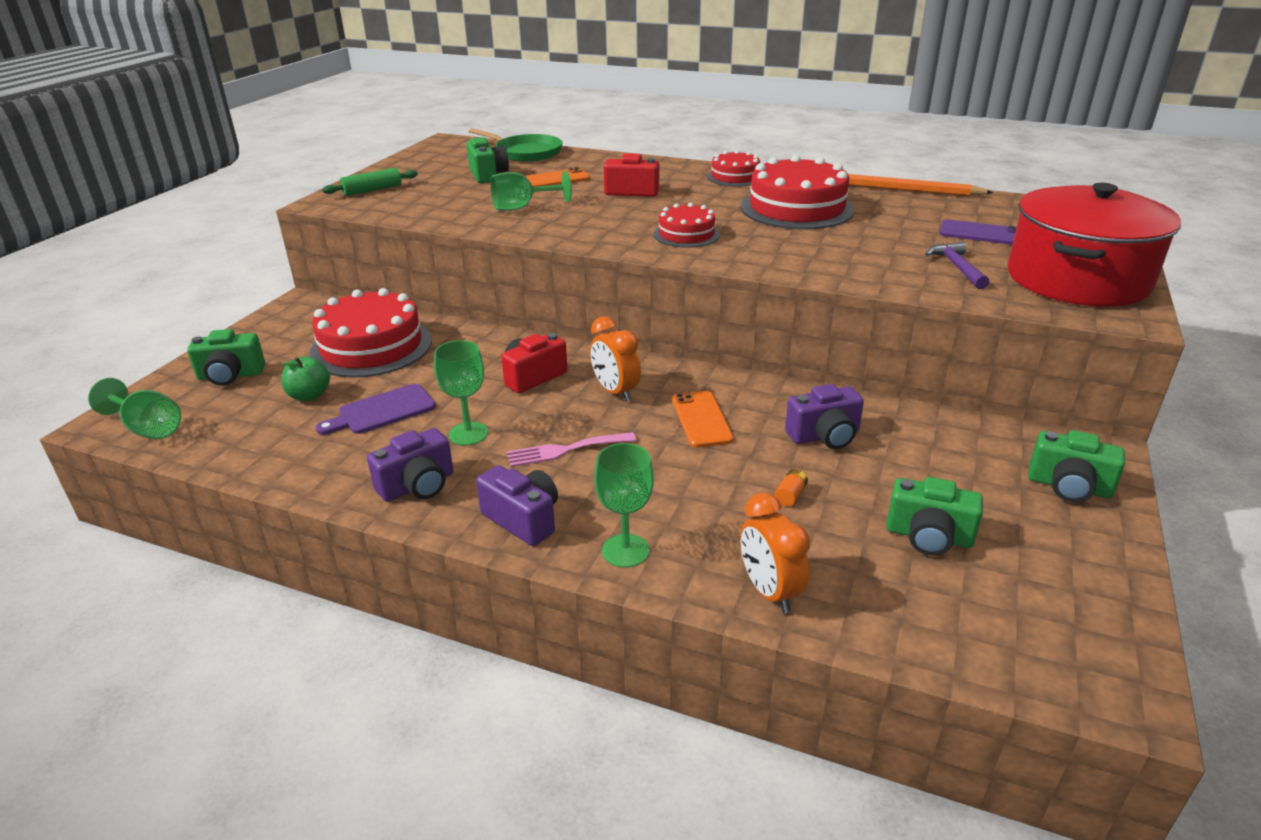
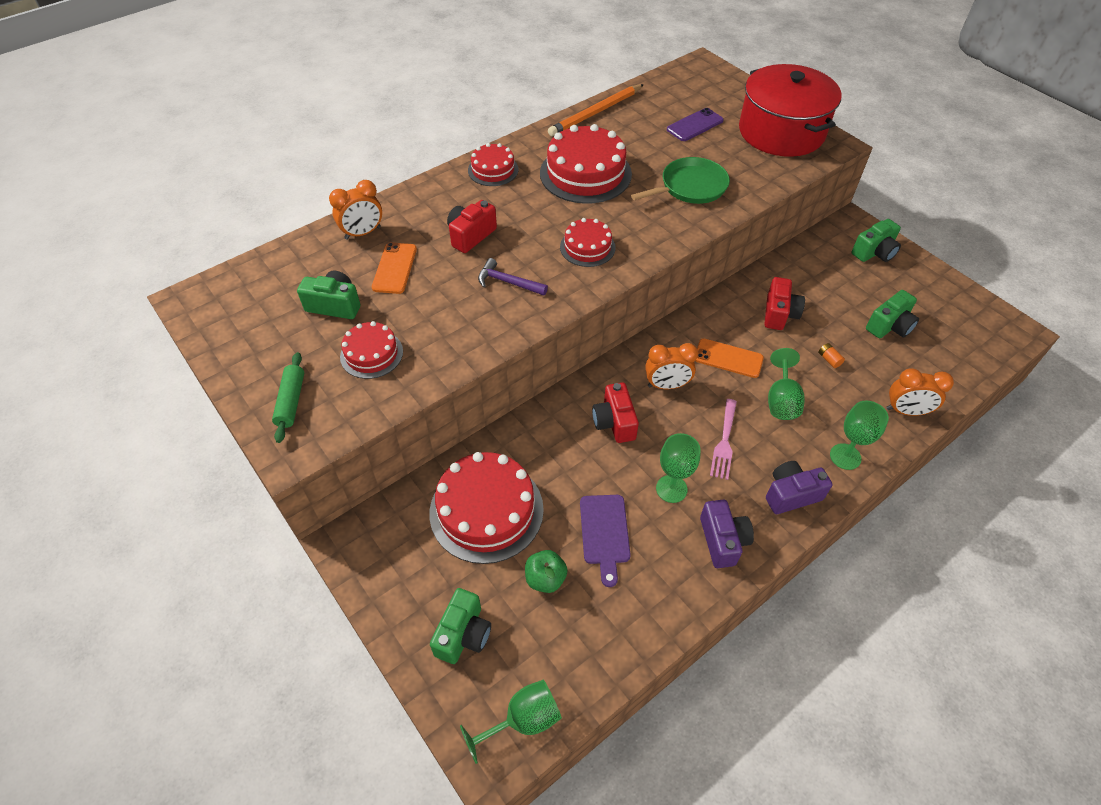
camera: 60 degrees left, 20 degrees up
green pan [469,128,563,162] -> green pan moved to [631,157,730,204]
green goblet [490,171,572,211] -> green goblet moved to [768,348,805,420]
purple camera [785,384,864,449] -> red camera [765,277,805,330]
purple hammer [925,242,989,289] -> purple hammer moved to [478,258,548,296]
none -> orange clock [329,180,382,240]
none -> red cake [340,321,403,379]

